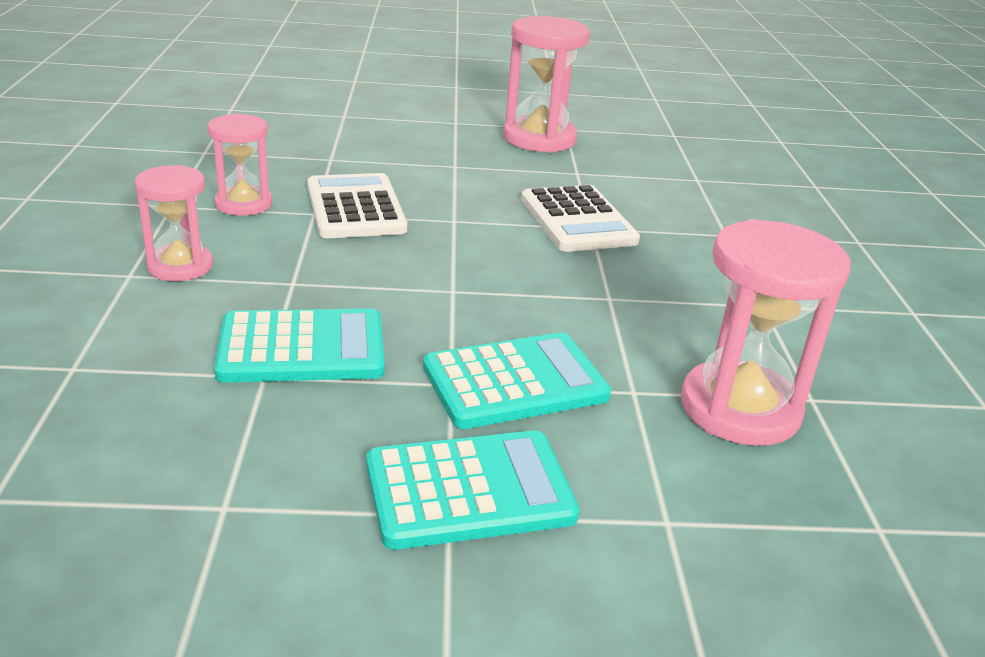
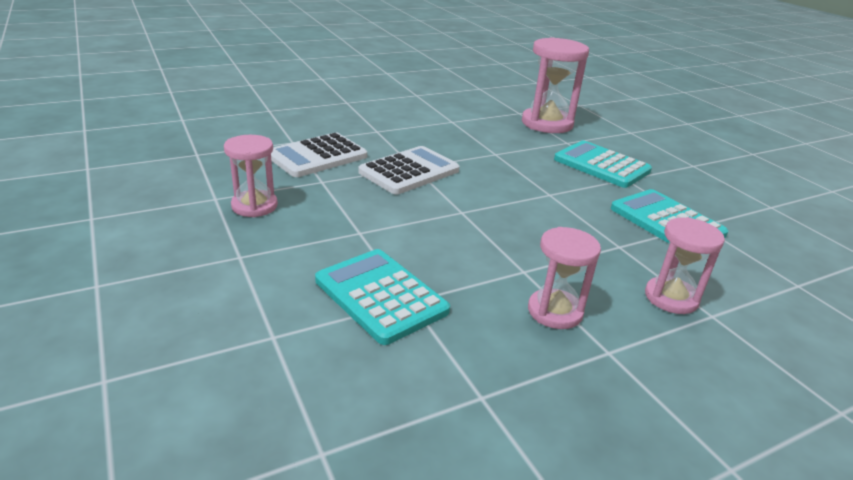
camera: 115 degrees left, 0 degrees up
white calculator [307,173,407,238] -> white calculator moved to [271,133,367,177]
turquoise calculator [366,430,579,550] -> turquoise calculator moved to [315,249,450,345]
pink hourglass [503,16,590,153] -> pink hourglass [224,135,278,217], size x0.62

